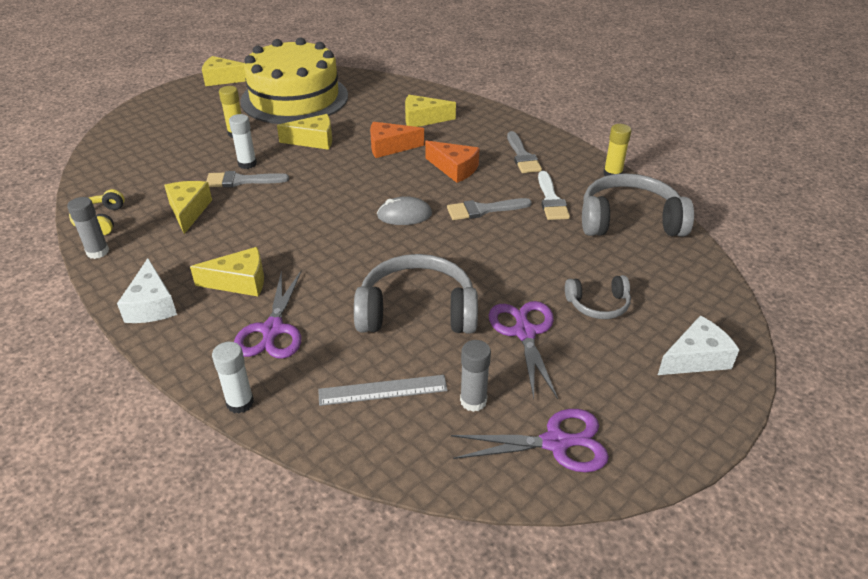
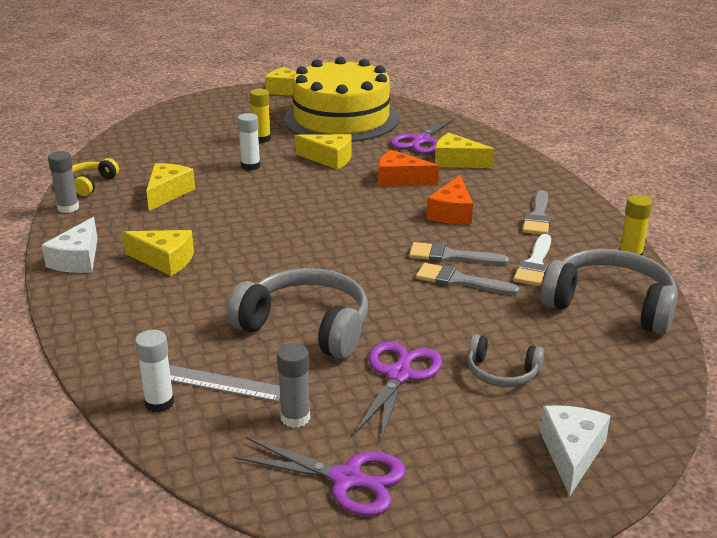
camera: 25 degrees right, 10 degrees down
grey brush [206,171,289,188] -> grey brush moved to [416,263,519,295]
white glue stick [212,342,254,413] -> white glue stick moved to [135,330,174,413]
purple scissors [234,271,301,359] -> purple scissors moved to [391,116,456,154]
grey mouse [377,196,432,225] -> none
orange cheese [425,140,480,183] -> orange cheese turned 45 degrees clockwise [426,175,473,224]
white cheese [658,316,740,375] -> white cheese turned 75 degrees counterclockwise [540,405,610,496]

